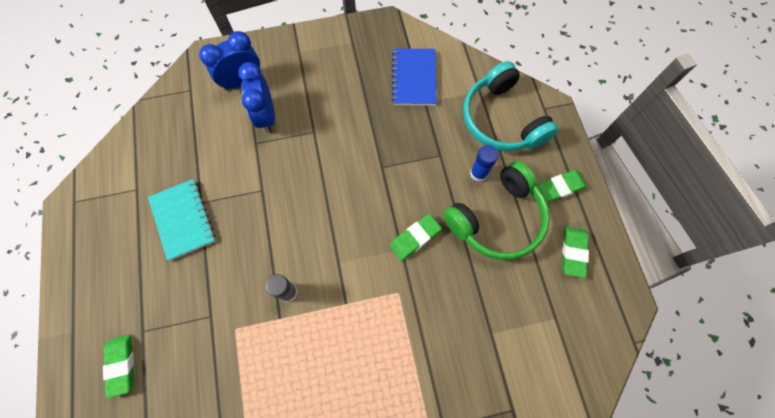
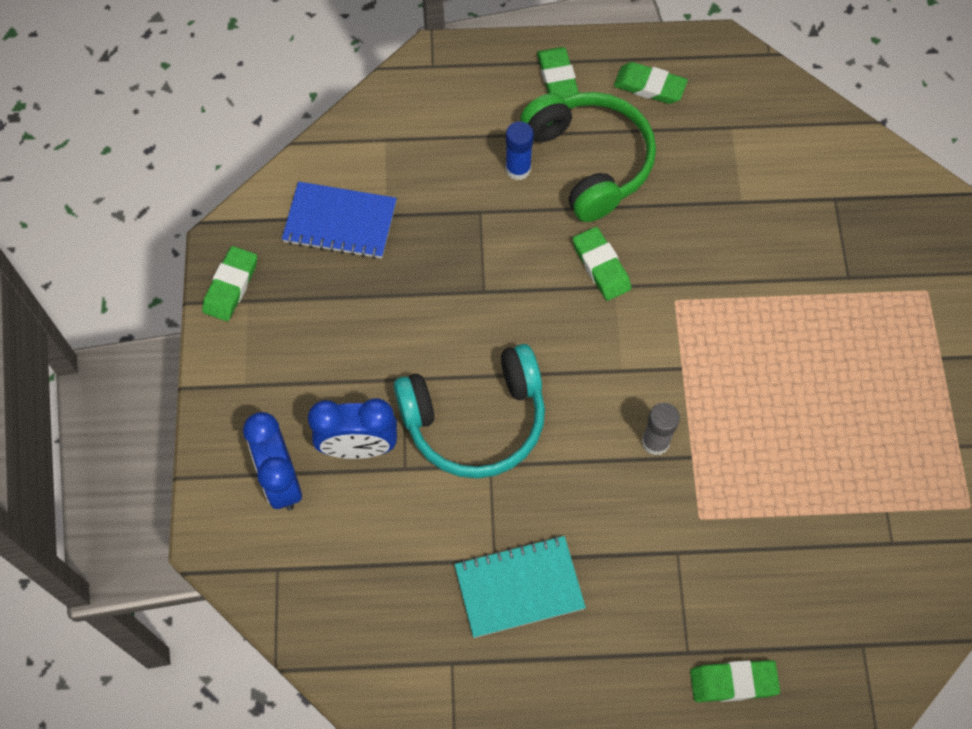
camera: 80 degrees left, 5 degrees down
turquoise headphones [463,61,558,151] -> turquoise headphones moved to [394,344,545,479]
none -> green eraser [202,246,257,321]

